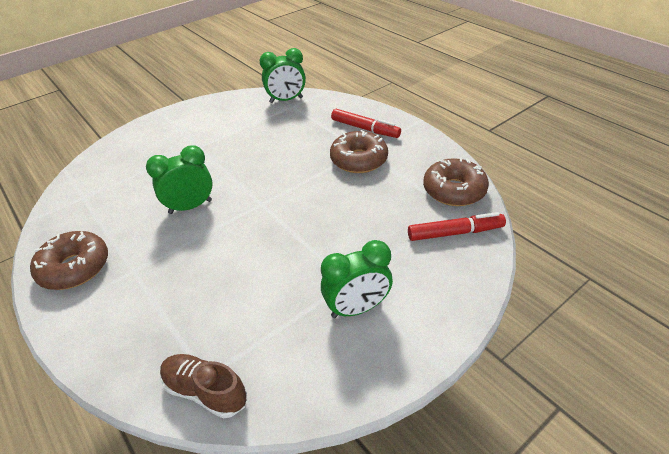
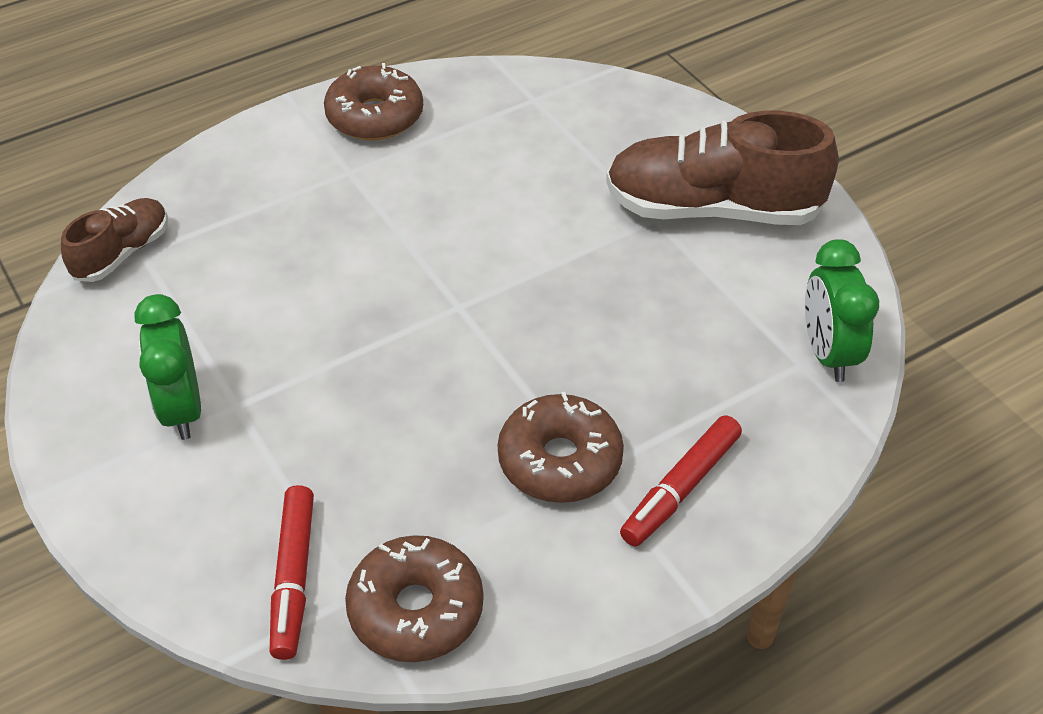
camera: 95 degrees right, 5 degrees up
green clock [146,145,213,214] -> none
none -> brown shoe [606,111,838,225]

